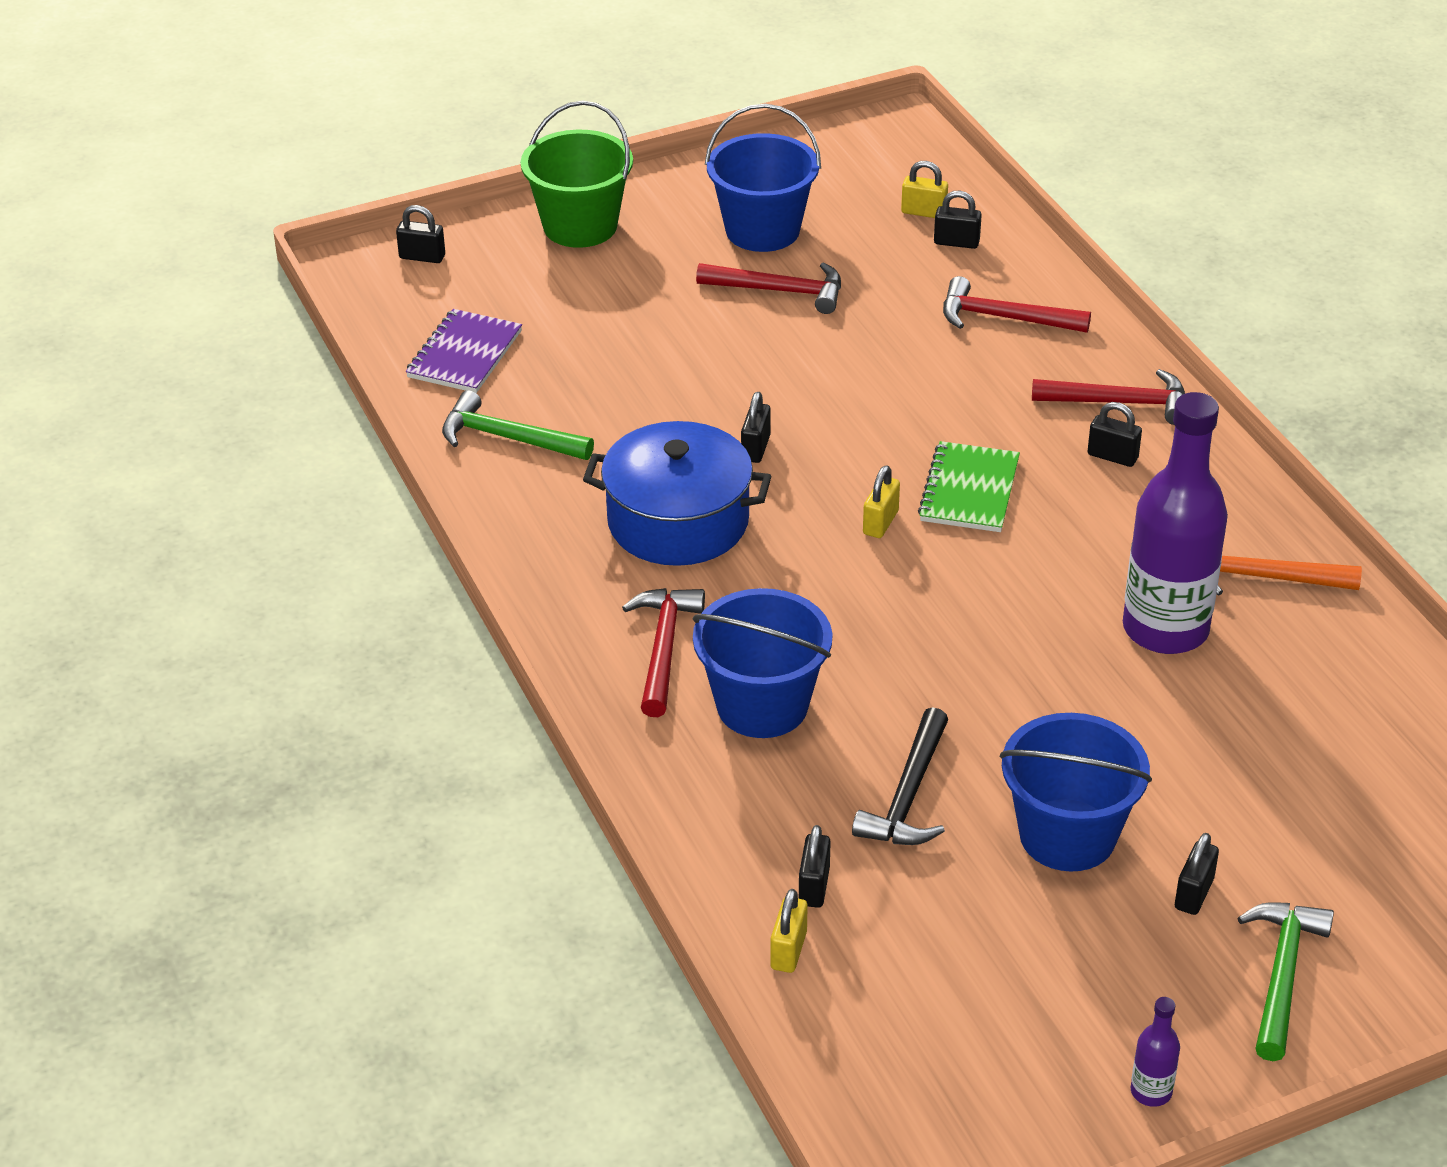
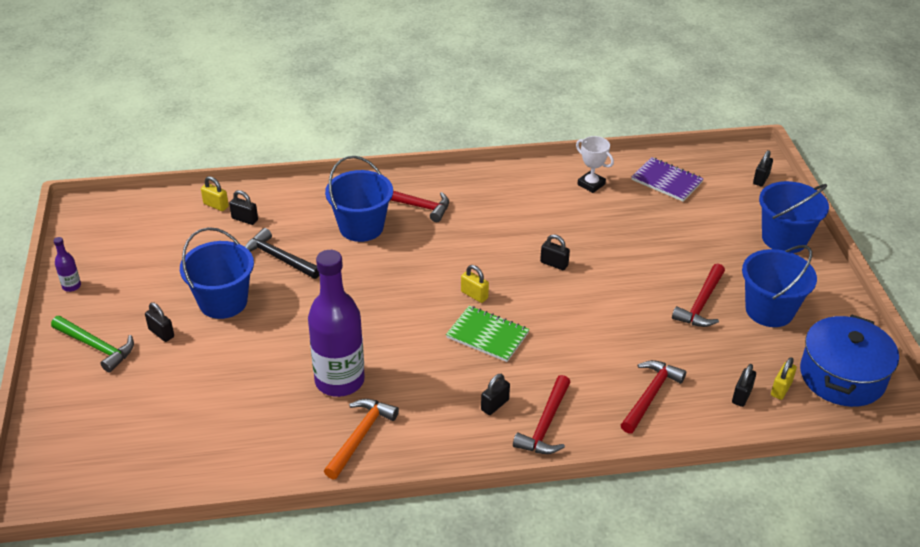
camera: 105 degrees right, 0 degrees up
green hammer [442,390,594,460] -> white trophy [576,136,614,193]
green bucket [521,101,633,248] -> blue bucket [759,181,829,253]
blue pot [583,421,771,566] -> blue pot moved to [800,315,899,407]

